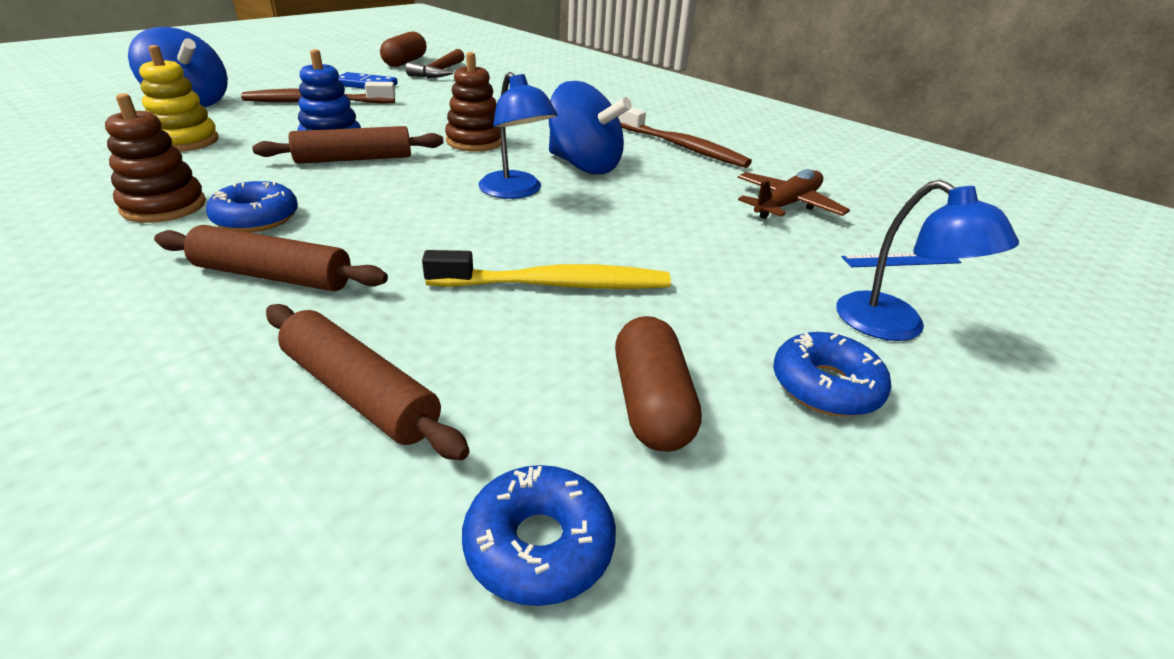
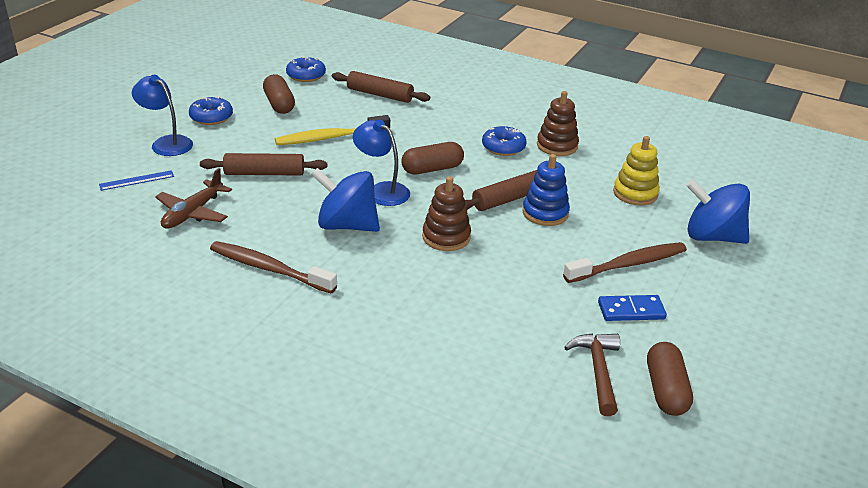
camera: 165 degrees right, 0 degrees up
brown rolling pin [154,225,388,291] -> brown rolling pin moved to [200,153,327,175]
none -> brown capsule [401,142,464,174]

